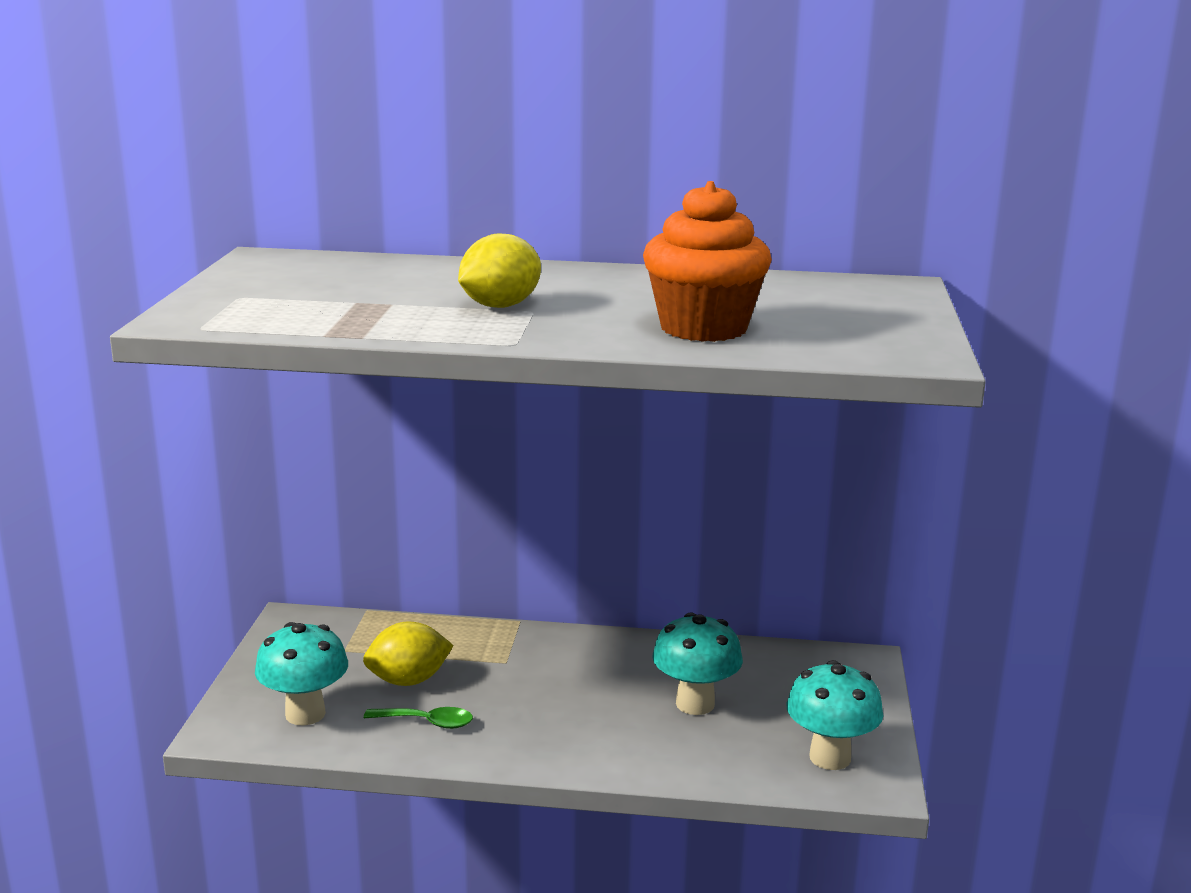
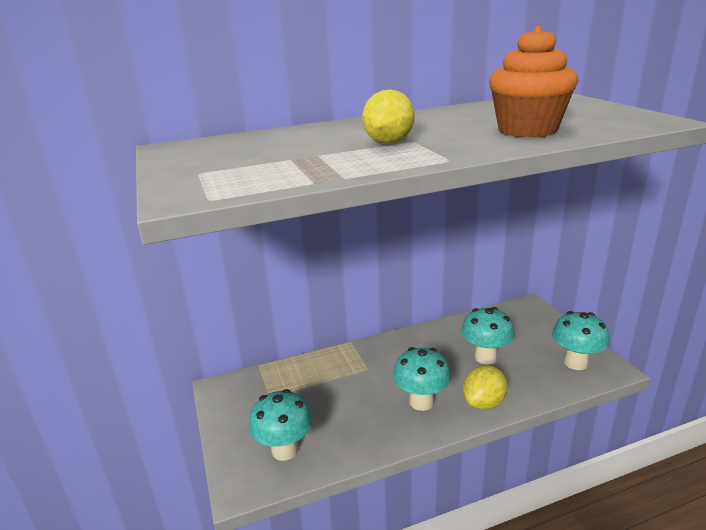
camera: 25 degrees left, 5 degrees up
yellow lemon [363,621,454,686] -> yellow lemon moved to [463,365,508,410]
green spoon [364,707,473,729] -> none
none -> turquoise mushroom [393,347,451,411]

